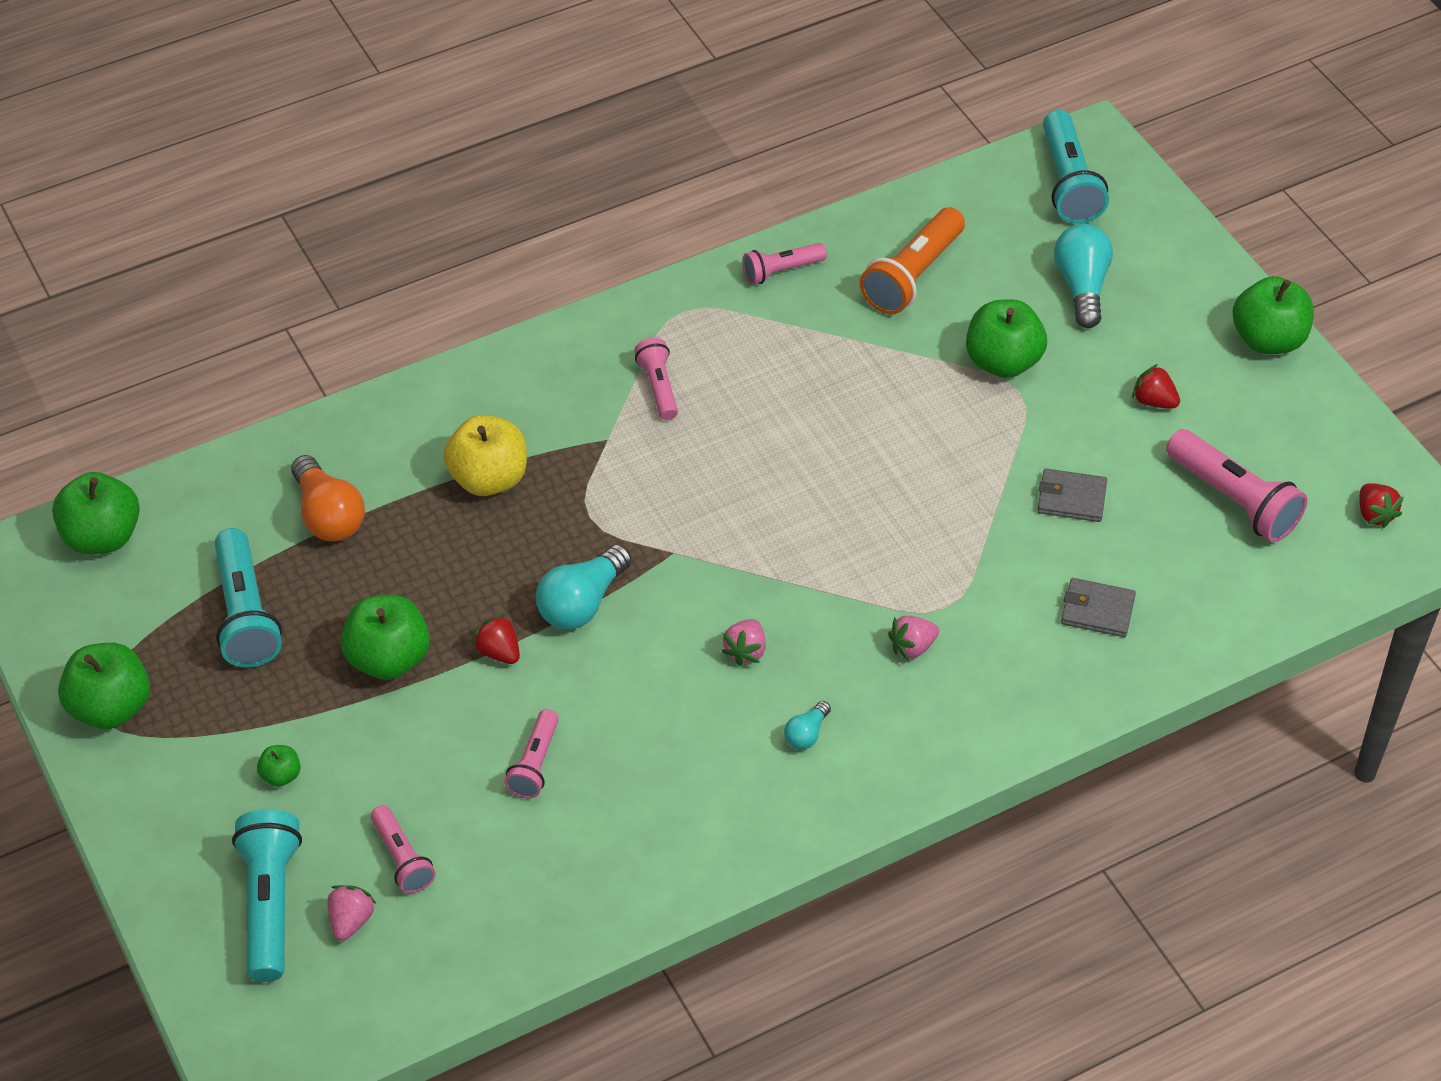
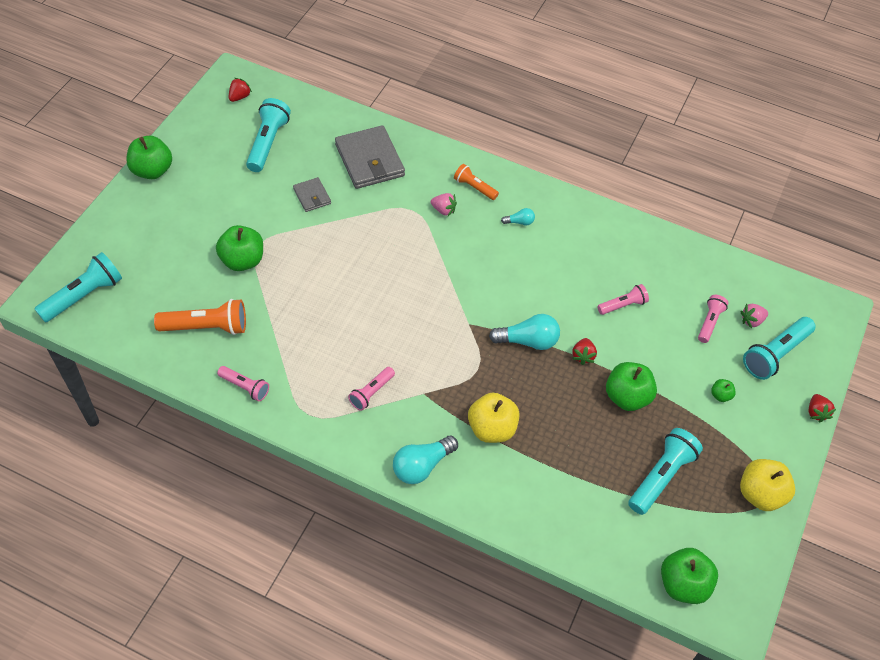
camera: 130 degrees left, 5 degrees up
green apple [58,643,150,729] -> yellow apple [740,459,795,511]
orange light bulb [291,455,365,541] -> none
pink strawberry [721,619,766,666] -> none
turquoise light bulb [1054,224,1113,328] -> turquoise light bulb moved to [393,436,458,484]
grey wallet [1061,578,1136,637] -> grey wallet [335,125,405,189], size x1.94
red strawberry [1132,364,1180,409] -> red strawberry moved to [808,394,836,423]
pink flashlight [1166,429,1307,542] -> turquoise flashlight [246,98,291,172]
none -> orange flashlight [454,164,499,200]

